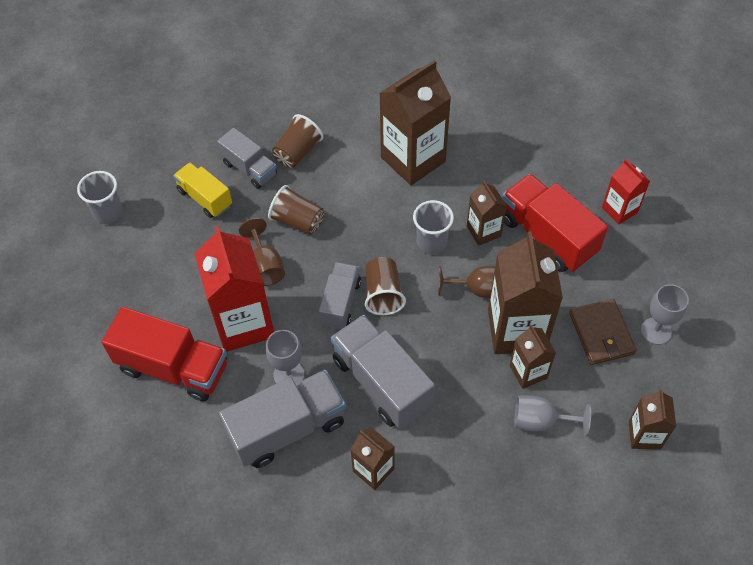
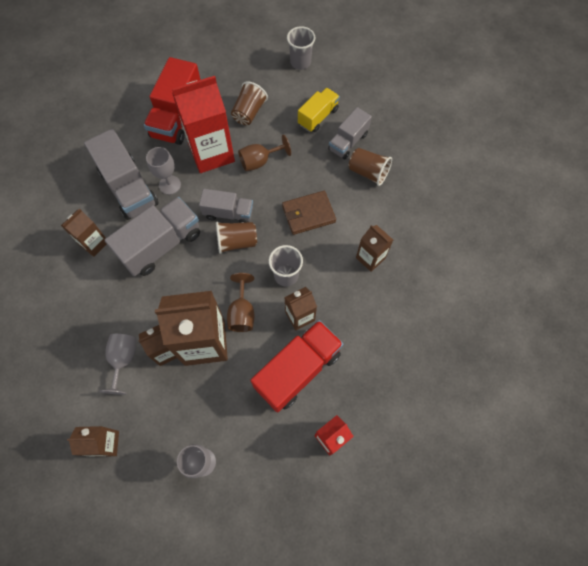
camera: 85 degrees right, 10 degrees up
brown cup [268,185,324,235] -> brown cup moved to [231,81,268,125]
brown carton [379,60,451,185] -> brown carton [356,225,393,272], size x0.53
brown wallet [569,299,637,365] -> brown wallet moved to [282,191,336,235]

